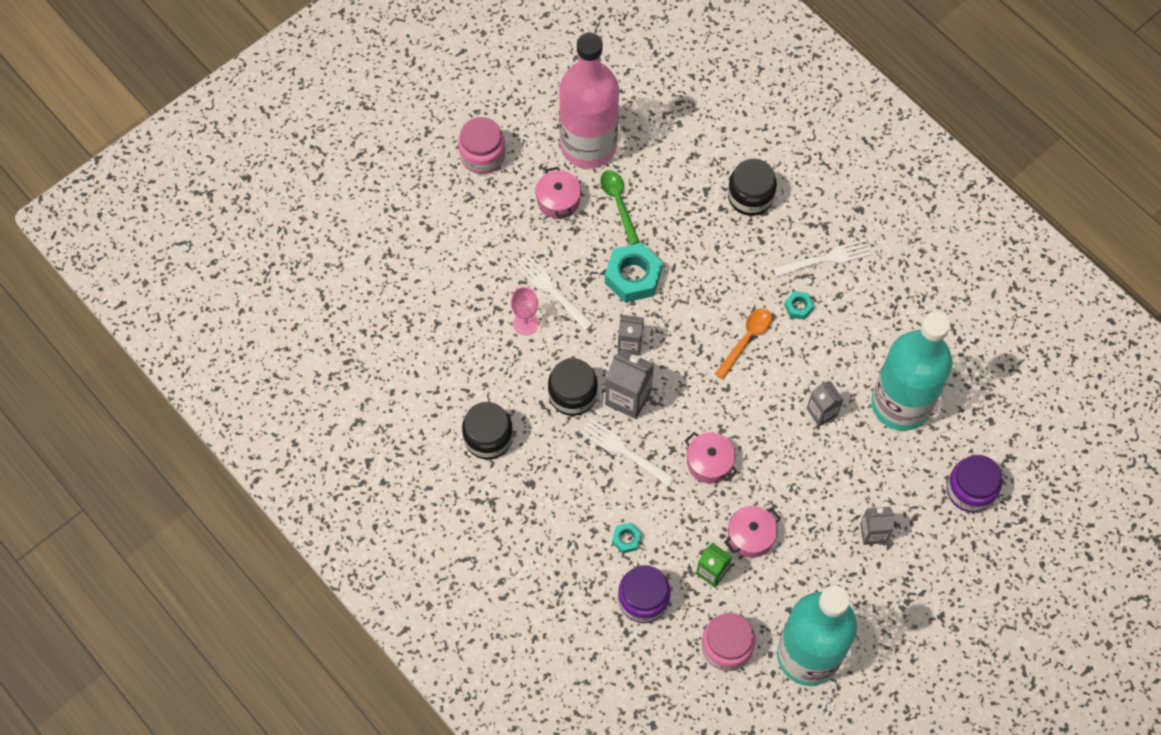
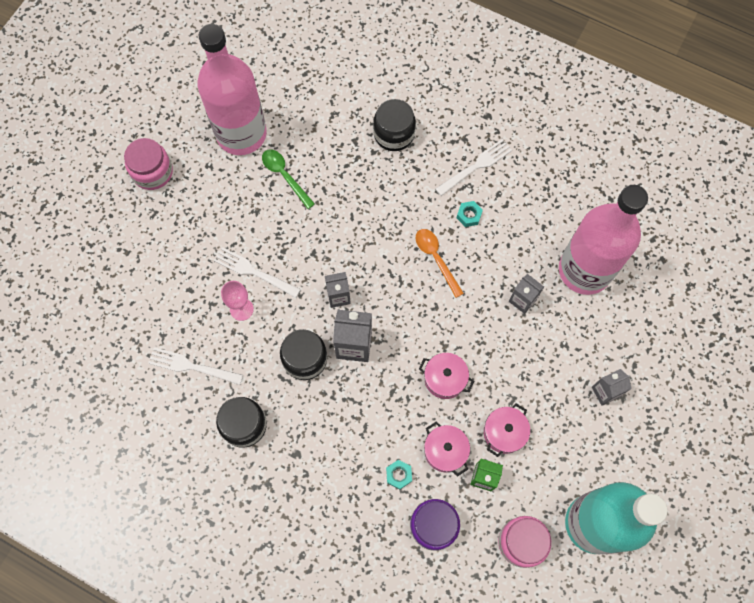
camera: 20 degrees left, 5 degrees up
pink pot [535,167,581,219] -> pink pot moved to [424,421,470,476]
white fork [580,418,675,487] -> white fork moved to [148,347,243,385]
turquoise nut [605,243,662,303] -> none
orange spoon [715,308,772,379] -> orange spoon turned 45 degrees counterclockwise [415,229,464,298]
turquoise bottle [871,311,952,431] -> pink bottle [559,185,648,295]
purple jar [947,455,1002,513] -> none

